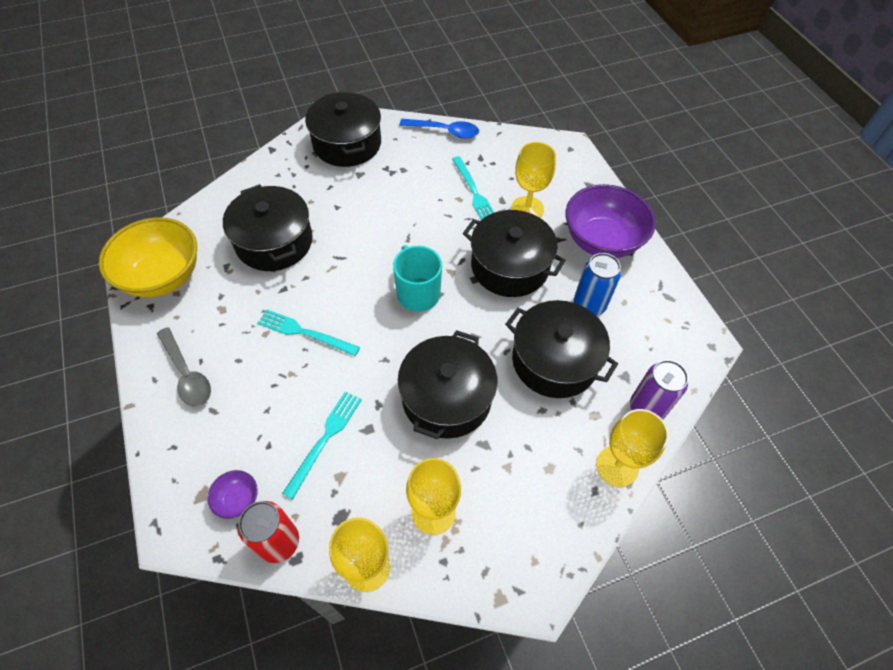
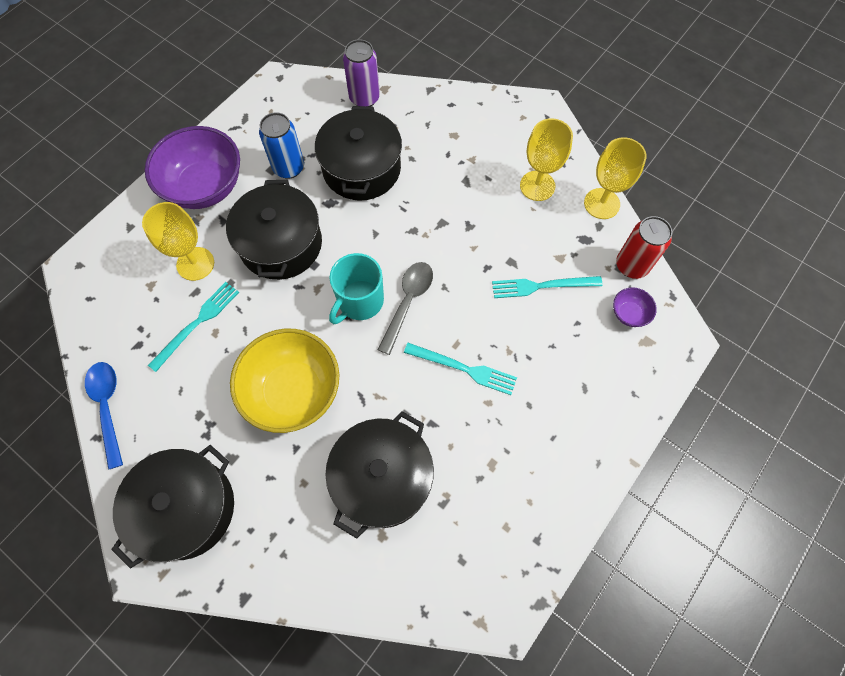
camera: 120 degrees left, 10 degrees up
yellow bowl [99,218,197,297] -> yellow bowl moved to [230,329,339,433]
grey spoon [157,327,211,407] -> grey spoon moved to [378,262,433,355]
turquoise fork [257,309,360,356] -> turquoise fork turned 60 degrees counterclockwise [404,343,517,395]
black pot [398,330,497,439] -> none
yellow goblet [596,409,669,487] -> none

